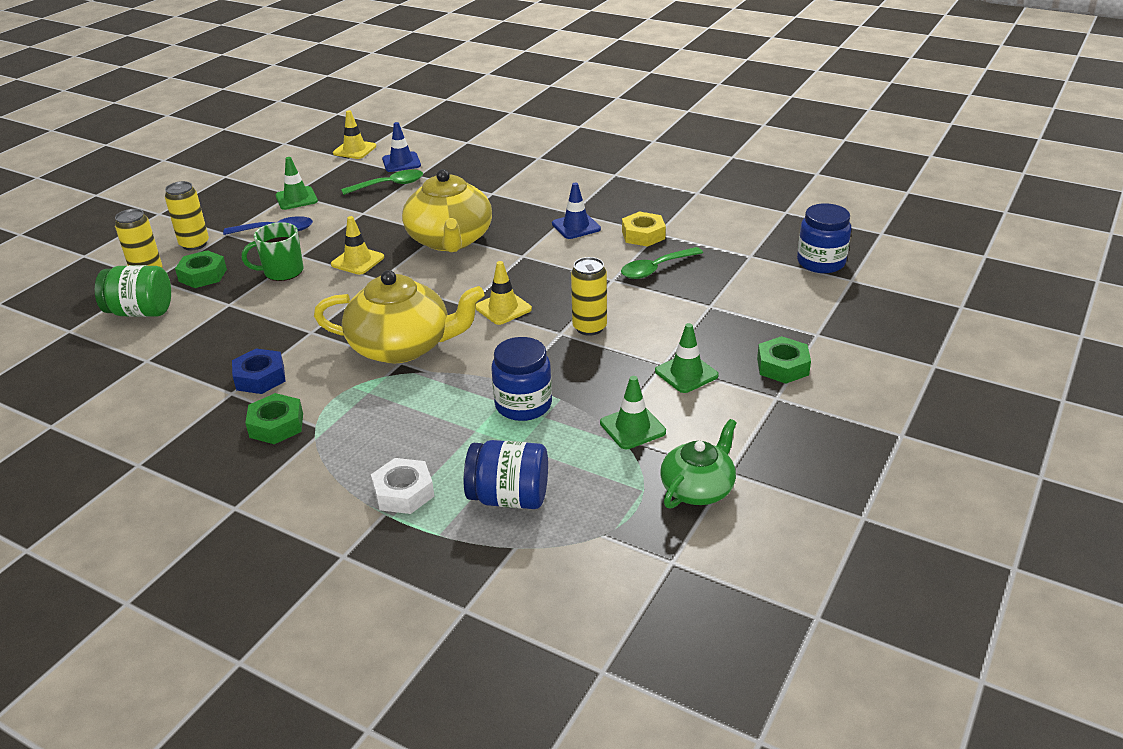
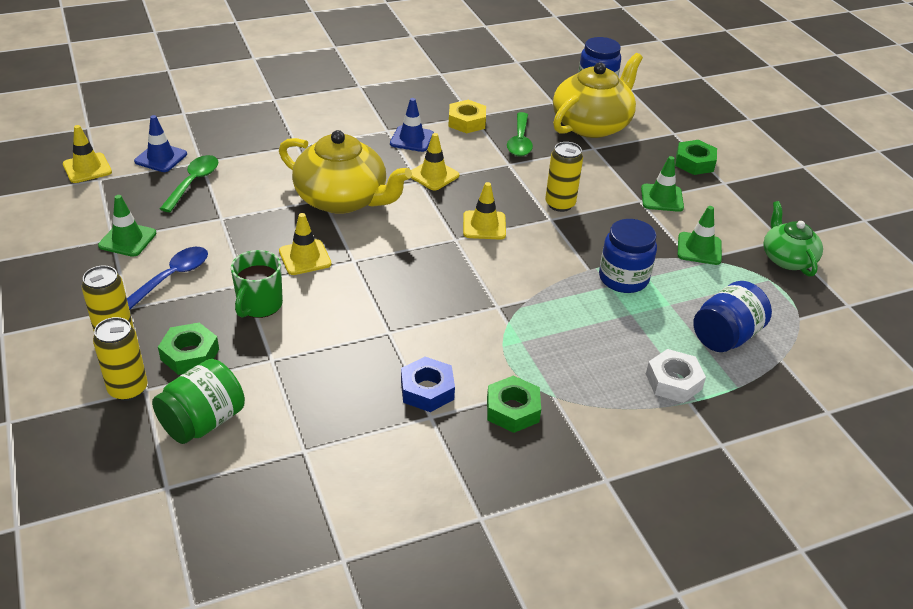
camera: 55 degrees left, 5 degrees up
yellow teapot [314,270,485,363] -> yellow teapot moved to [553,53,643,138]
none -> yellow traffic cone [411,133,459,191]

